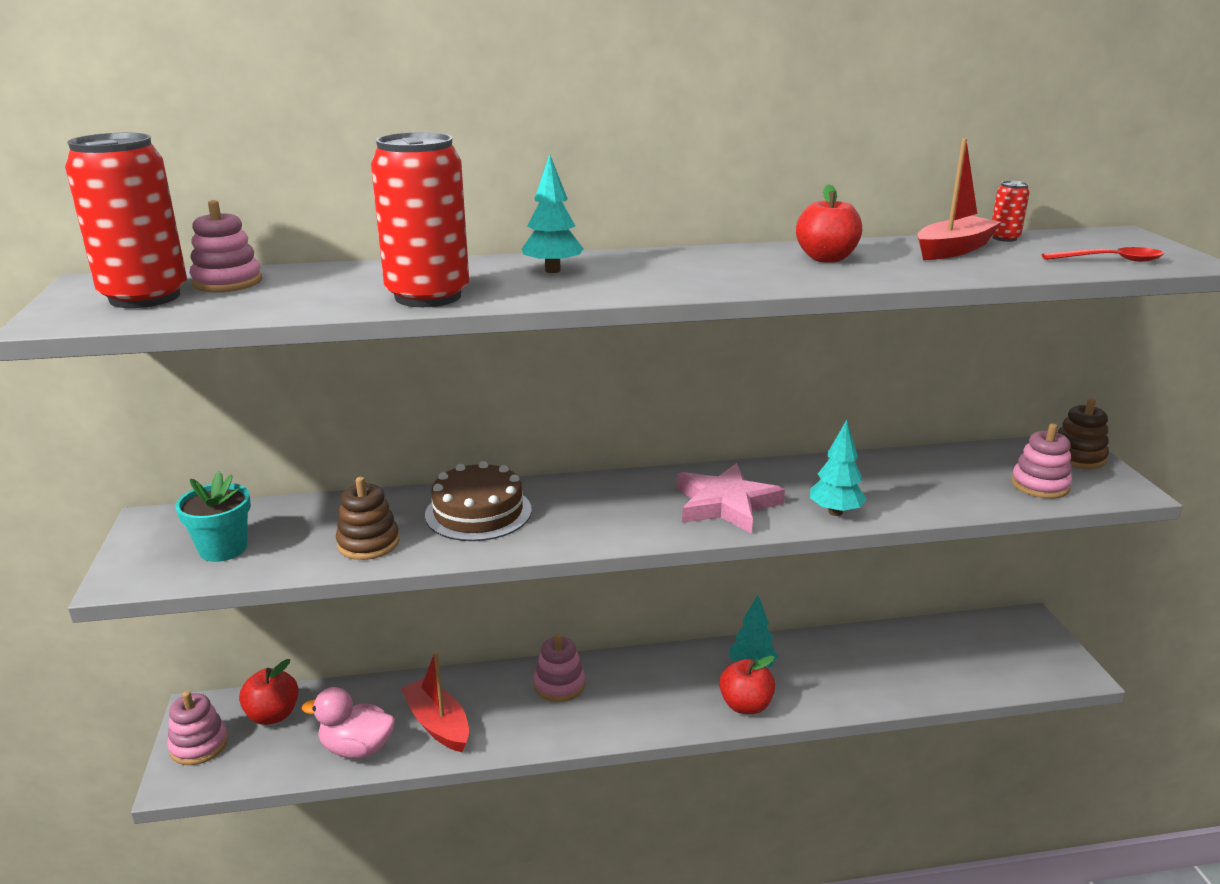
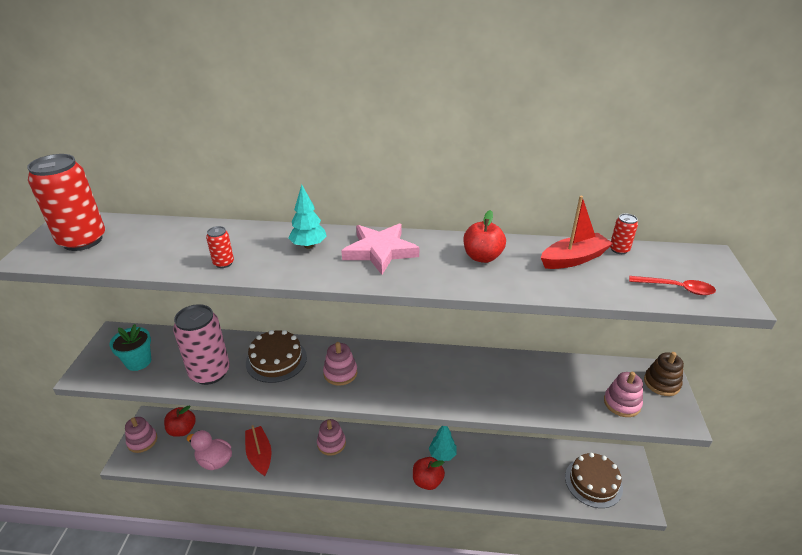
camera: 15 degrees right, 10 degrees up
pink stacking toy [190,200,262,292] -> pink stacking toy moved to [323,342,357,386]
brown stacking toy [336,477,399,560] -> pink can [173,304,230,385]
red can [371,132,469,307] -> red can [206,226,234,268], size x0.43
pink star [677,463,785,534] -> pink star moved to [341,224,420,275]
turquoise tree [810,420,867,516] -> none
none -> brown cake [565,453,623,508]

